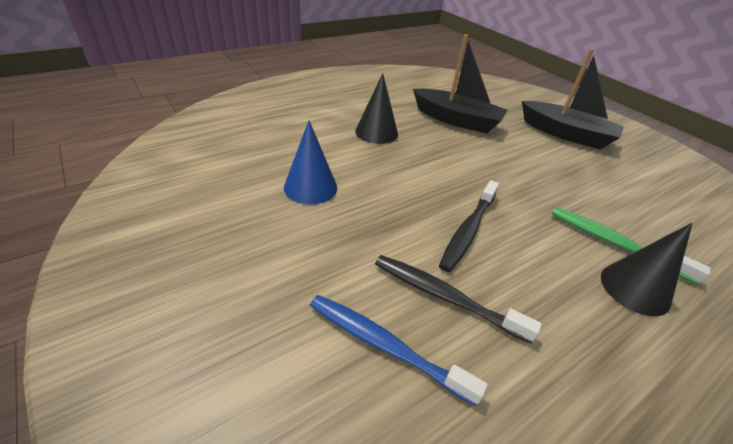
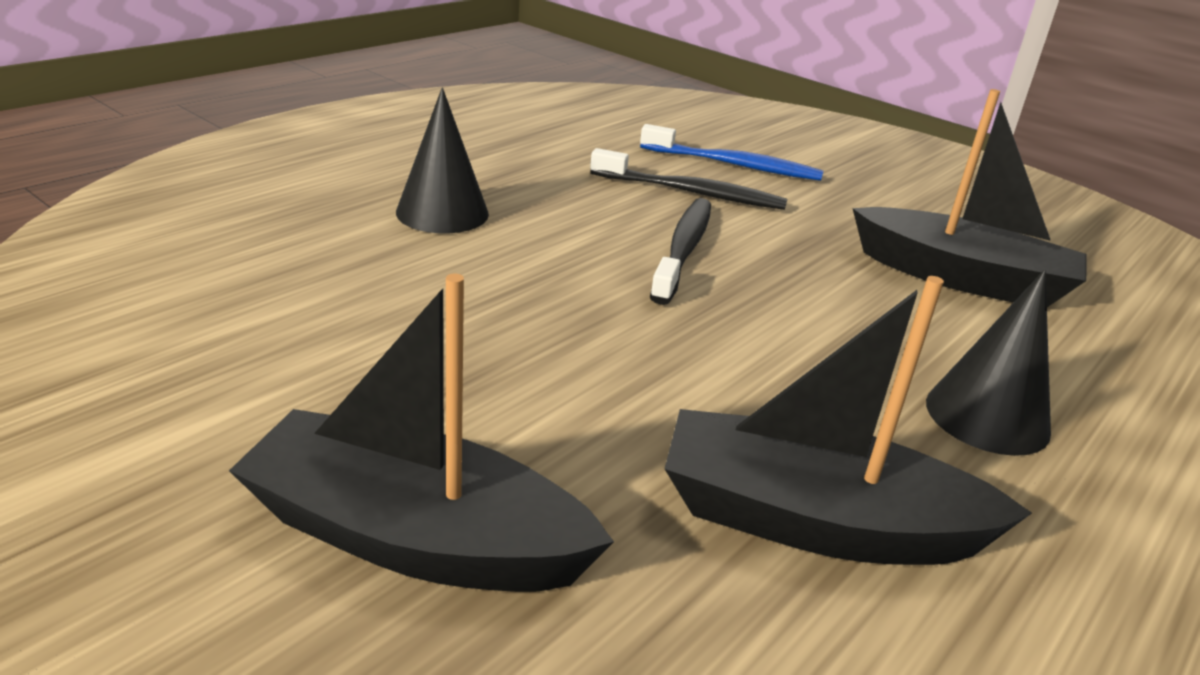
camera: 165 degrees right, 10 degrees down
blue cone [284,120,337,205] -> black boat [853,89,1087,307]
green toothbrush [552,207,711,285] -> none

